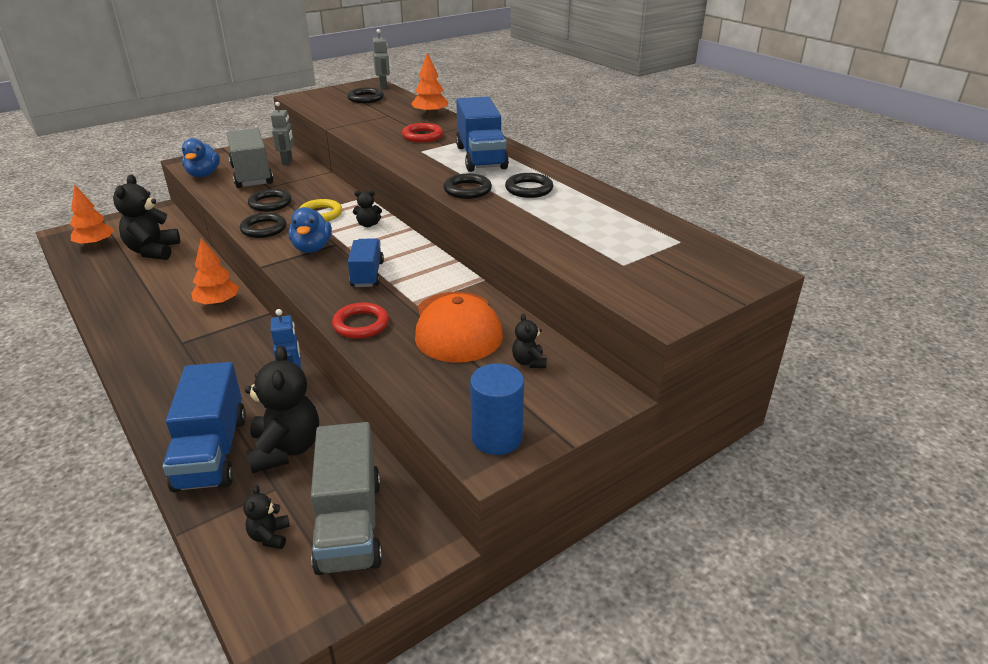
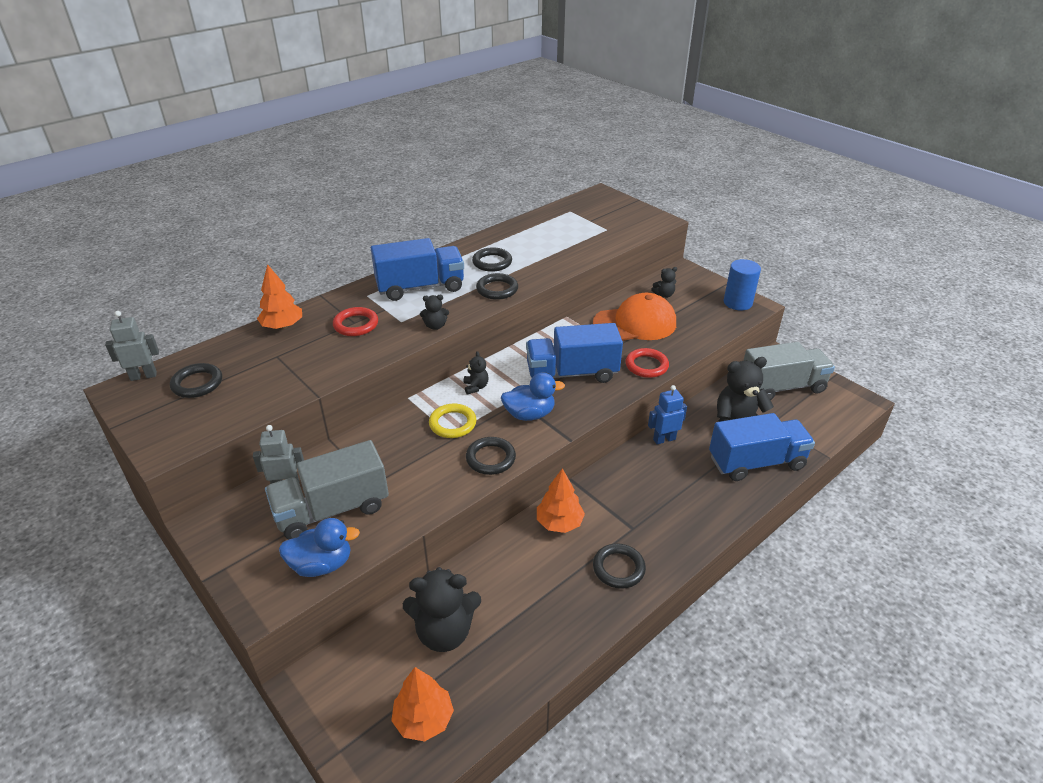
camera: 95 degrees left, 5 degrees up
black teddy bear [243,485,289,549] -> black teddy bear moved to [420,295,449,330]
black ring [248,189,291,212] -> black ring moved to [593,543,646,589]
blue truck [348,238,384,287] -> blue truck [526,323,623,383], size x1.63

